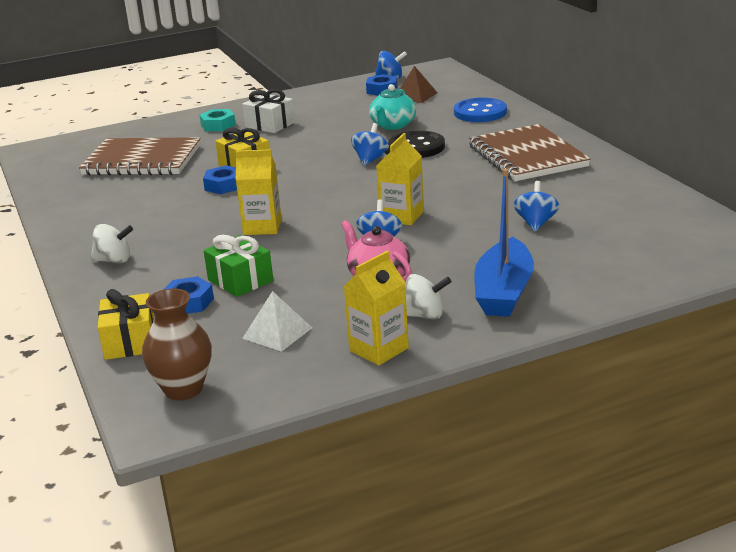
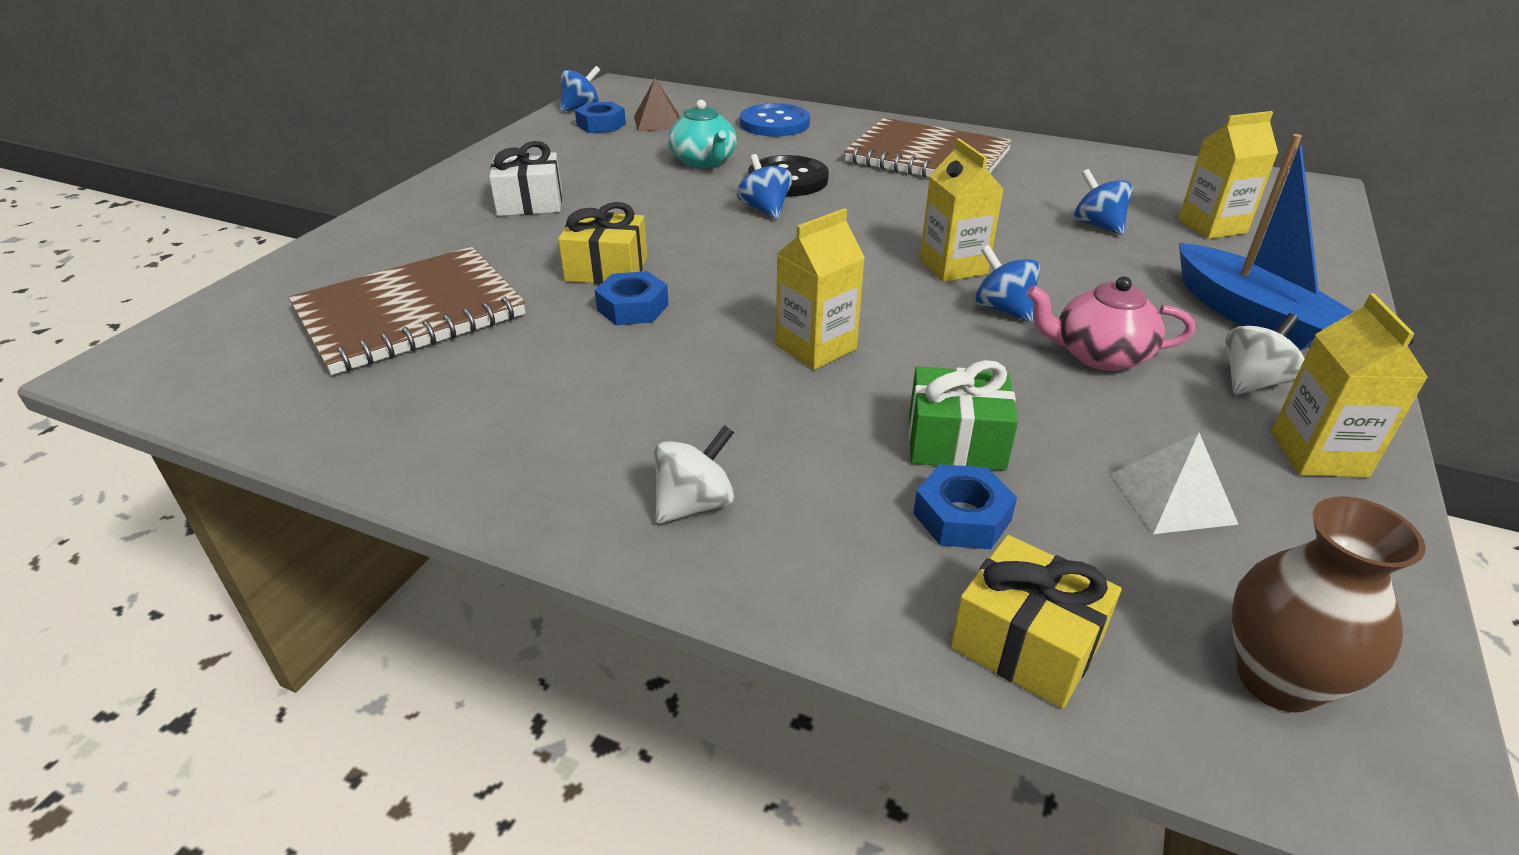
camera: 45 degrees left, 10 degrees up
turquoise nut [200,109,236,131] -> none
none -> yellow carton [1178,111,1278,239]

